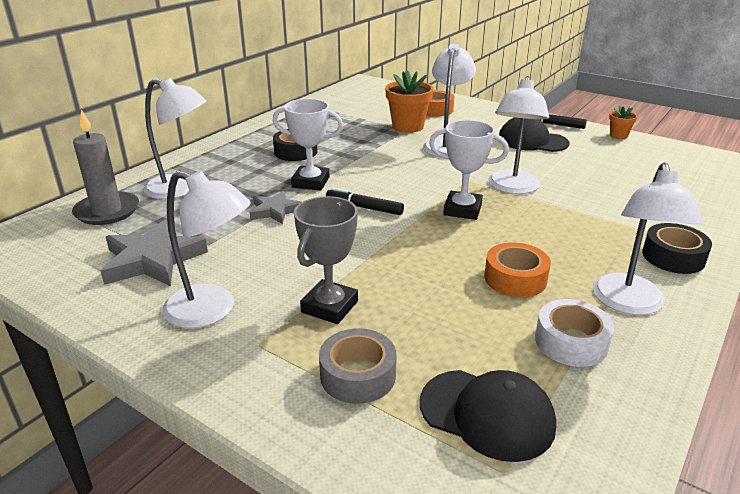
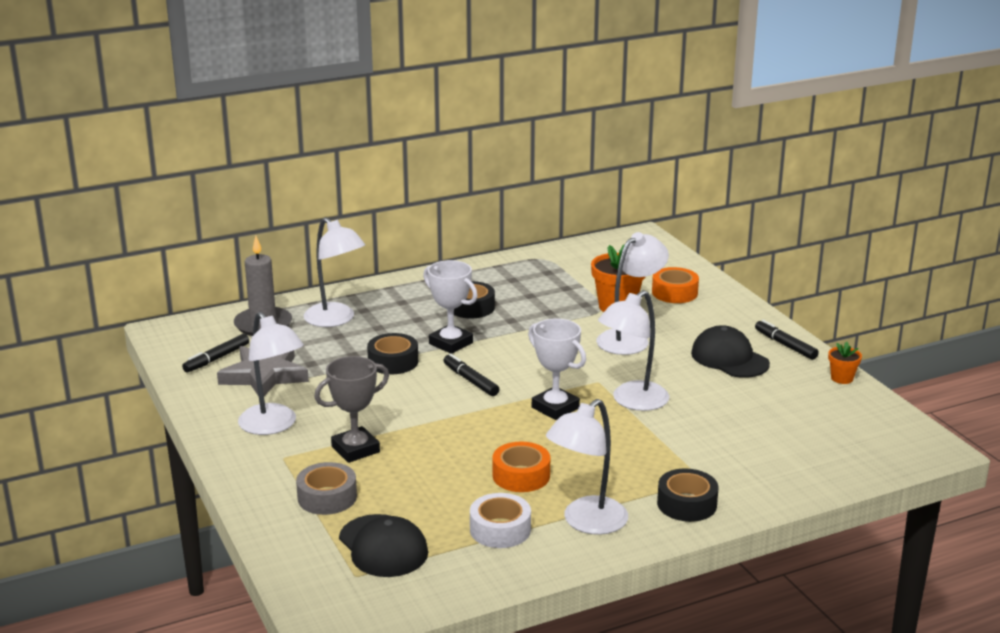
camera: 30 degrees right, 5 degrees down
grey star [249,191,301,224] -> black tape [367,333,418,374]
none -> black marker [182,334,249,372]

